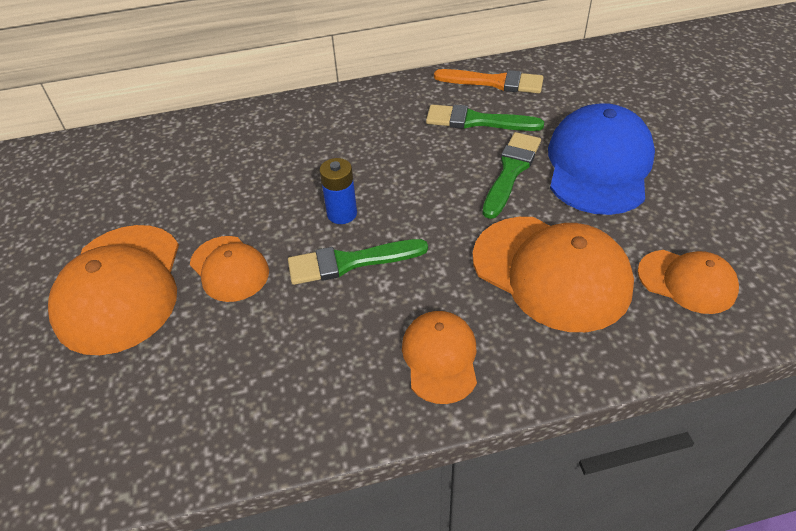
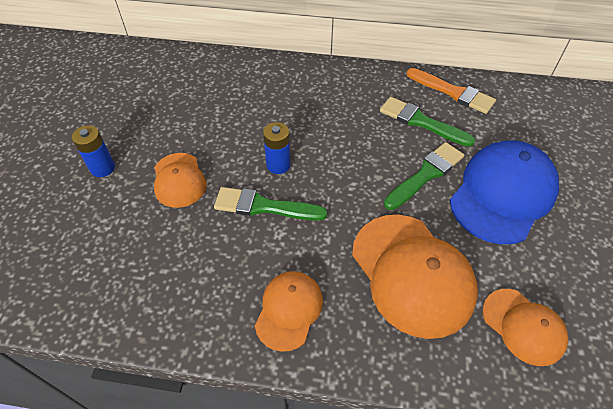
camera: 20 degrees right, 5 degrees up
orange cap [48,225,179,355] -> blue battery [72,125,115,177]

